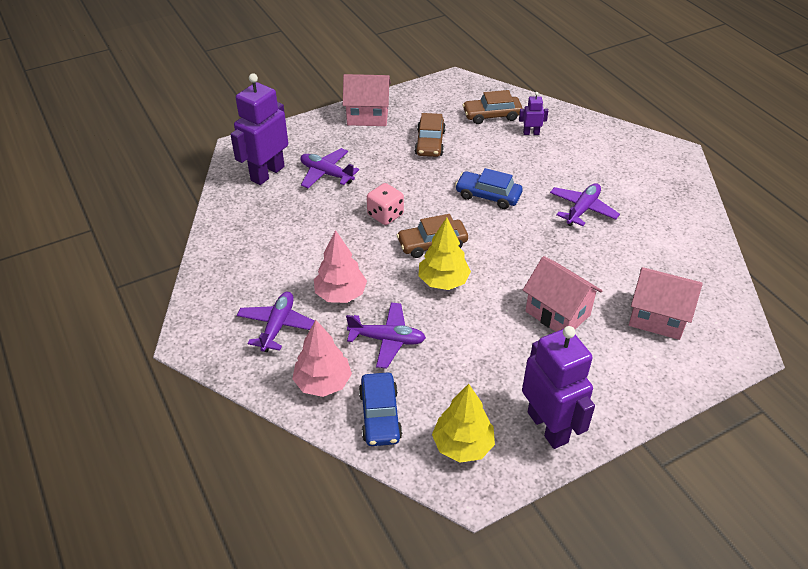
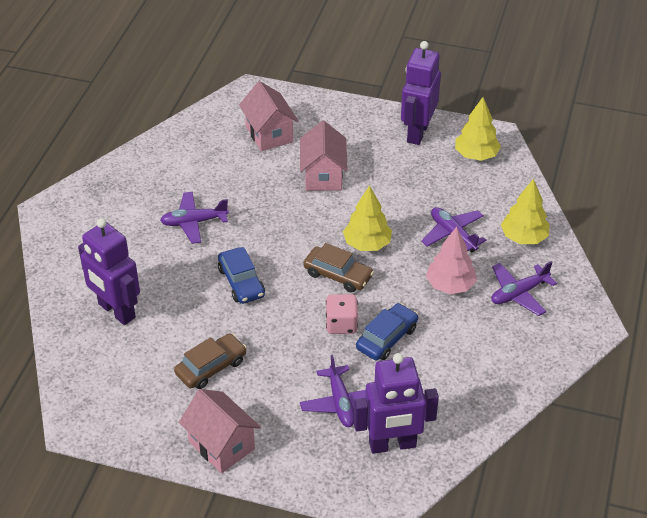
camera: 135 degrees left, 0 degrees up
pink tree [292,320,352,397] -> yellow tree [501,179,550,244]
blue car [359,372,402,446] -> blue car moved to [356,303,418,361]
brown car [462,90,523,124] -> none
purple robot [519,92,548,135] -> purple robot [78,218,140,325], size x2.24

